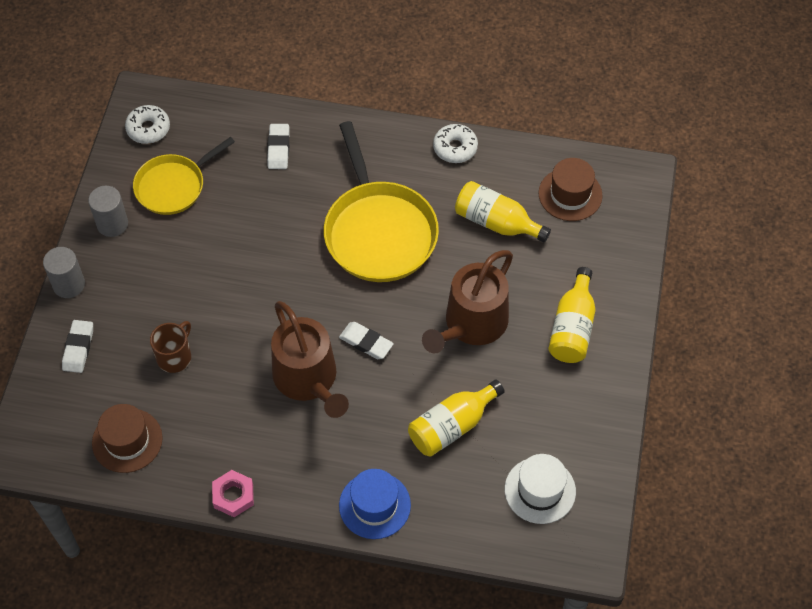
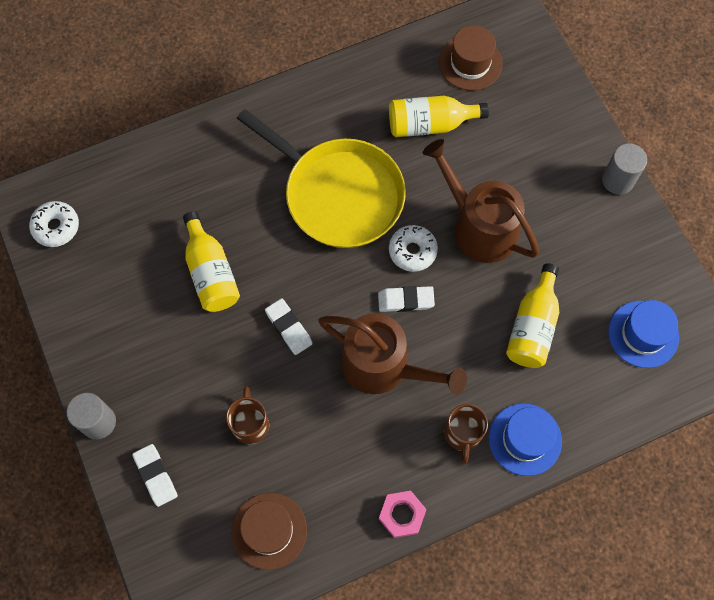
camera: 35 degrees left, 10 degrees up
grey cylinder [88,186,128,237] -> grey cylinder moved to [602,143,647,195]
yellow pan [133,137,235,215] -> none
white eraser [267,124,290,169] -> white eraser moved to [265,298,313,355]
brown watering can [422,250,513,354] -> brown watering can turned 135 degrees clockwise [422,139,539,263]
white donut [433,124,478,163] -> white donut moved to [389,225,438,272]
white hat [505,454,576,524] -> blue hat [608,300,679,368]
yellow bottle [548,267,596,363] -> yellow bottle moved to [183,211,240,312]
none -> brown mug [445,404,488,464]

